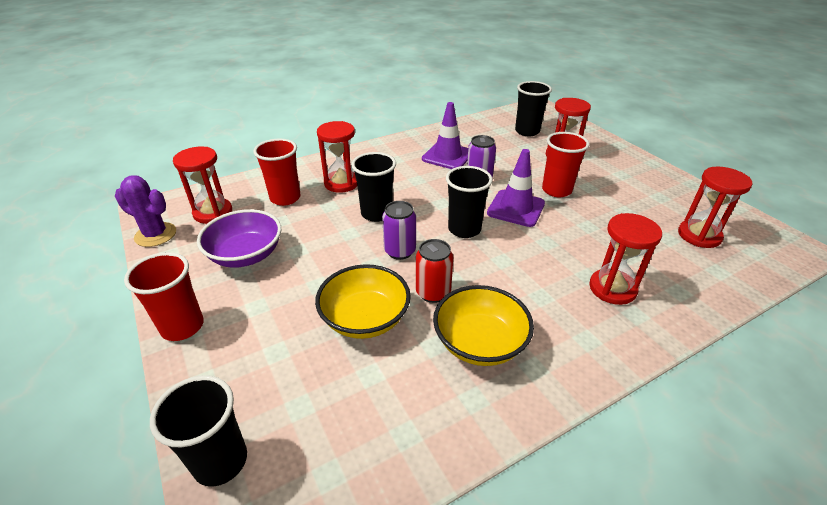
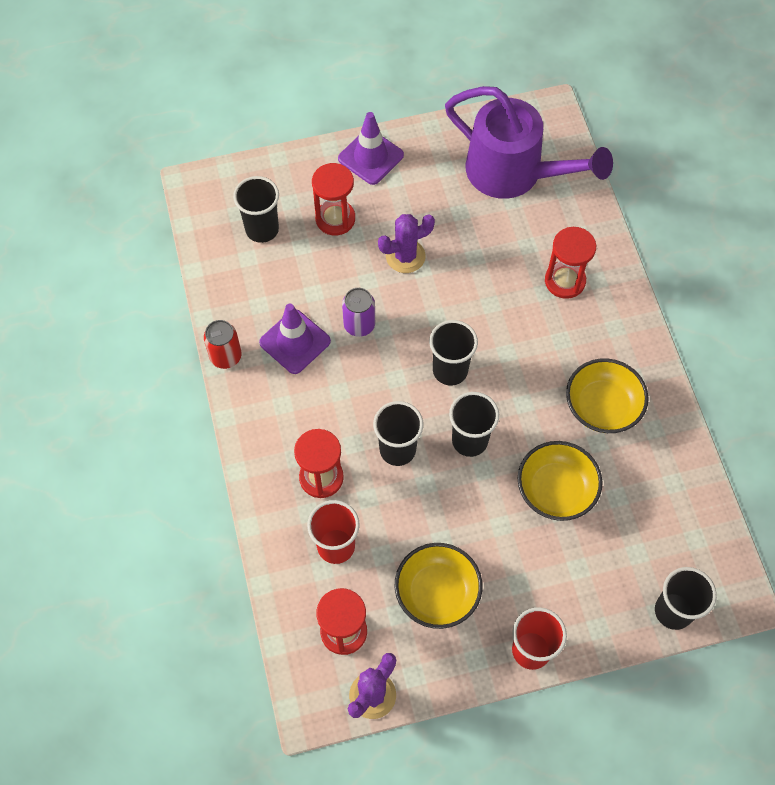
camera: 75 degrees left, 25 degrees up
purple bowl [197,209,281,268] -> yellow bowl [395,543,483,629]
purple can [382,201,416,260] -> black cup [449,392,499,457]
red can [416,239,453,303] -> red can moved to [204,320,242,369]
purple traffic cone [487,149,545,227] -> purple traffic cone moved to [338,112,404,185]
red cup [542,132,589,197] -> purple cactus [378,214,435,273]
red hourglass [678,166,753,248] -> purple watering can [445,86,613,199]

